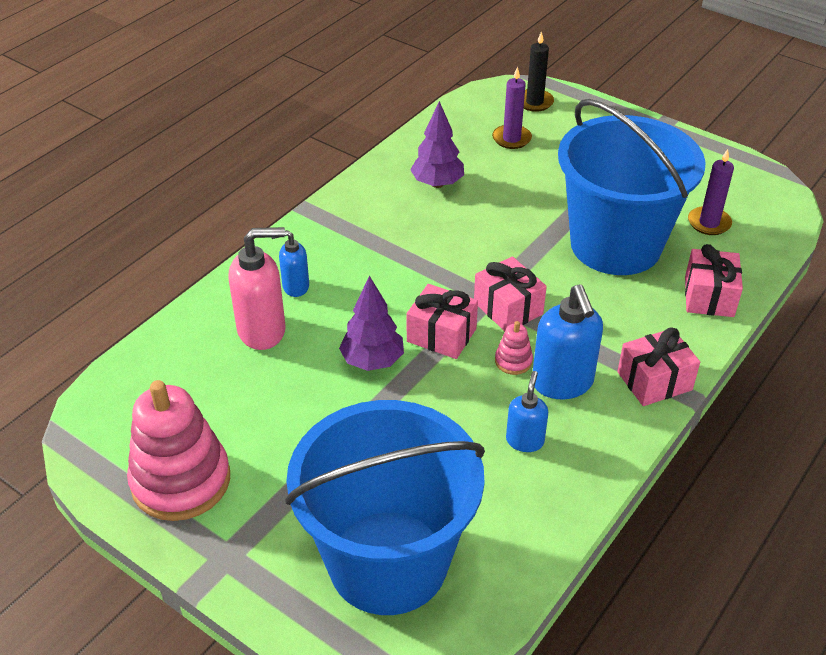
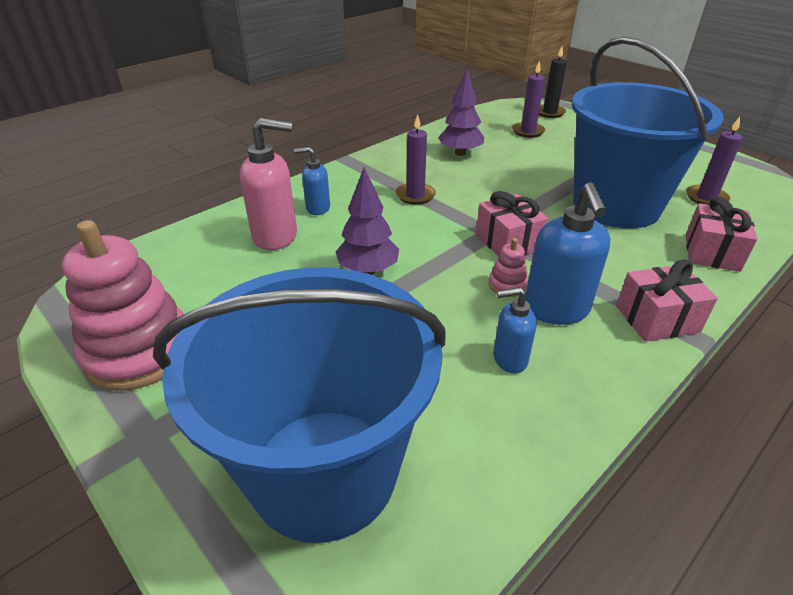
camera: 10 degrees right, 5 degrees down
pink gift [407,284,478,359] -> none
blue soap dispenser [506,371,548,452] -> blue soap dispenser turned 120 degrees counterclockwise [493,287,537,373]
none -> purple candle [396,114,436,205]

